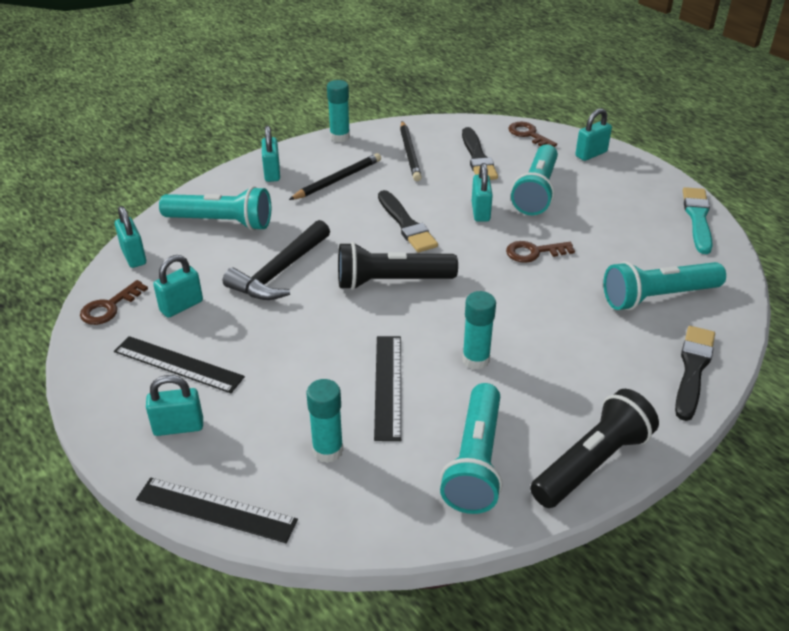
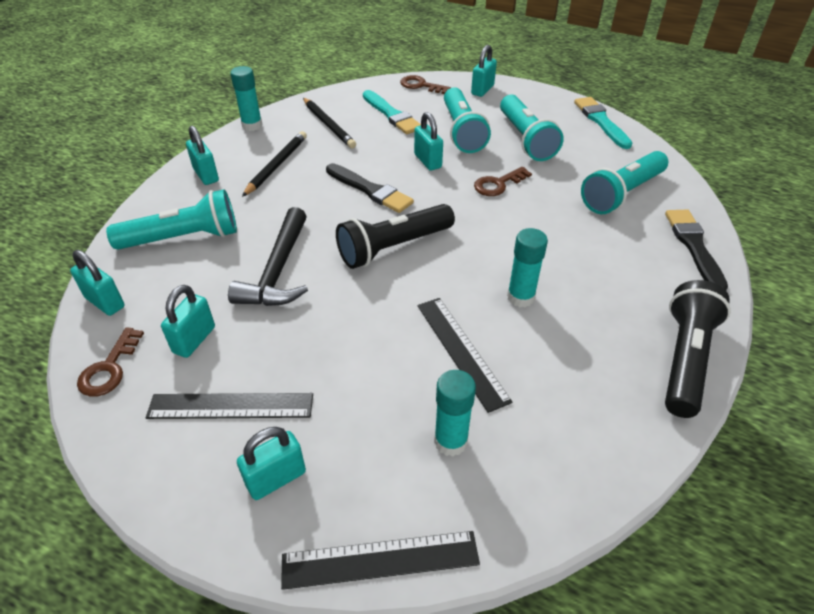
camera: 25 degrees left, 5 degrees up
turquoise flashlight [440,383,502,514] -> turquoise flashlight moved to [500,95,564,161]
black brush [462,127,498,180] -> turquoise brush [363,90,421,134]

